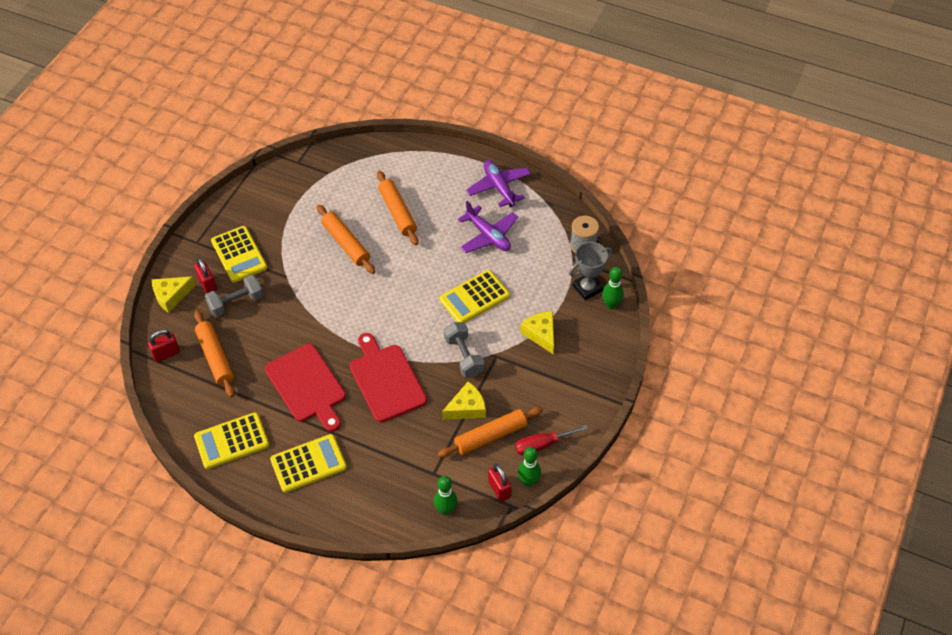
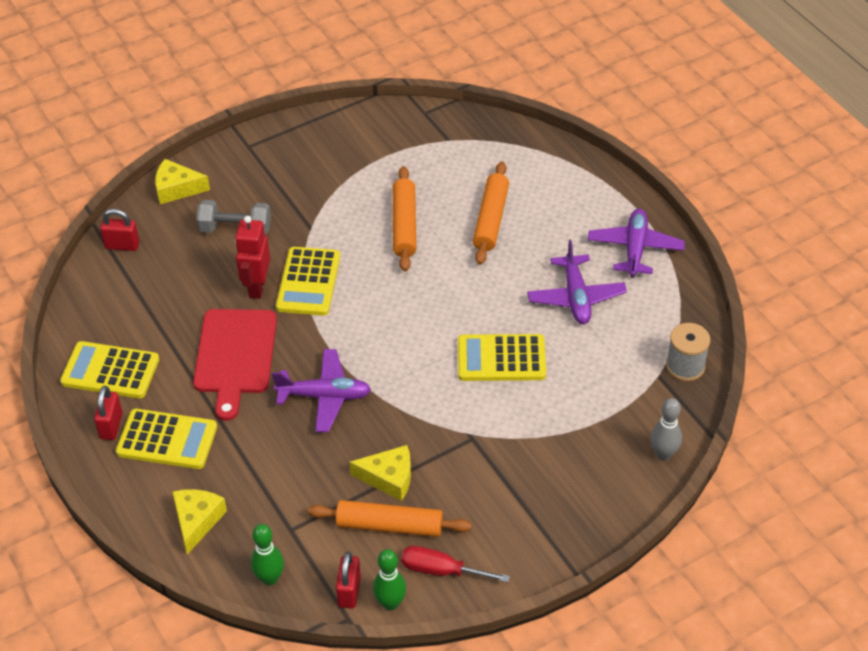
camera: 35 degrees right, 5 degrees down
red padlock [194,258,217,293] -> red padlock moved to [94,386,123,440]
orange rolling pin [194,311,235,397] -> none
yellow calculator [211,226,267,282] -> yellow calculator moved to [276,247,340,316]
red cutting board [350,333,427,422] -> purple plane [272,349,371,432]
grey dumbbell [444,322,484,377] -> none
yellow cheese [520,311,554,354] -> yellow cheese moved to [172,489,227,555]
grey trophy [569,242,612,300] -> none
green bowling pin [602,267,624,309] -> grey bowling pin [650,398,682,461]
none -> red robot [235,216,270,299]

